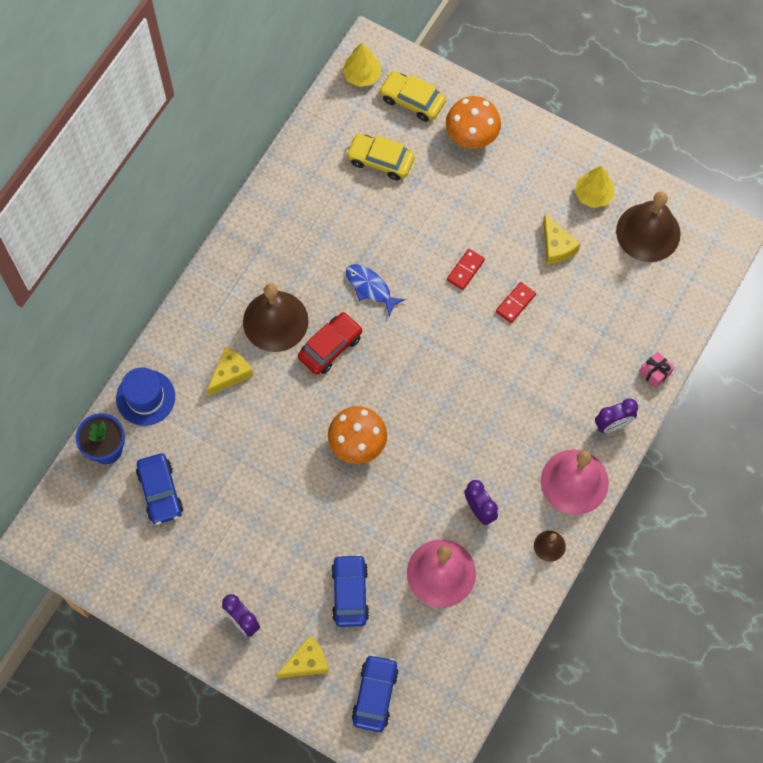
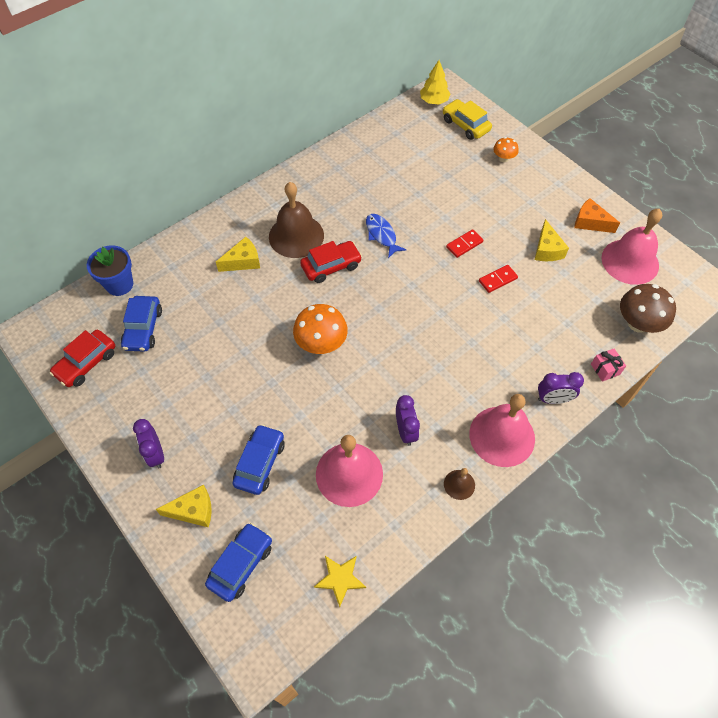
camera: 20 degrees right, 10 degrees down
blue hat [116,367,175,426] -> none
yellow car [346,134,415,180] -> none
orange mushroom [446,96,501,149] -> orange mushroom [493,137,519,162], size x0.55
yellow tree [575,166,615,208] -> orange cheese [574,198,620,233]
brown bell [616,191,681,262] -> pink bell [601,209,662,285]
none -> red car [50,330,115,387]
none -> yellow star [314,556,366,607]
none -> brown mushroom [620,284,676,333]

